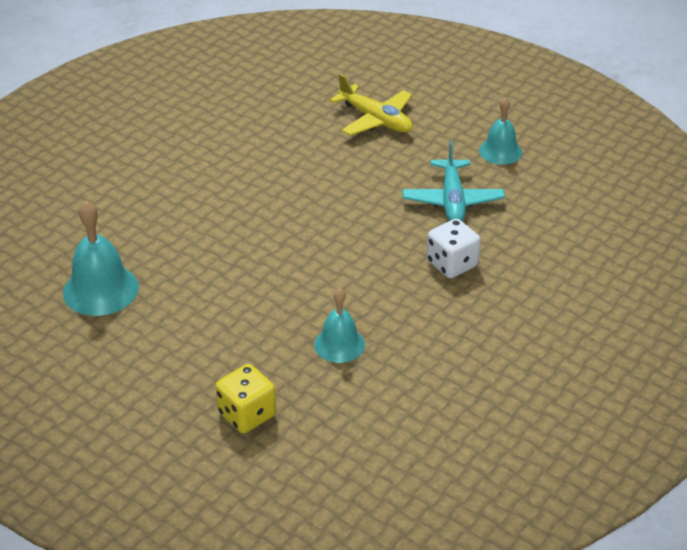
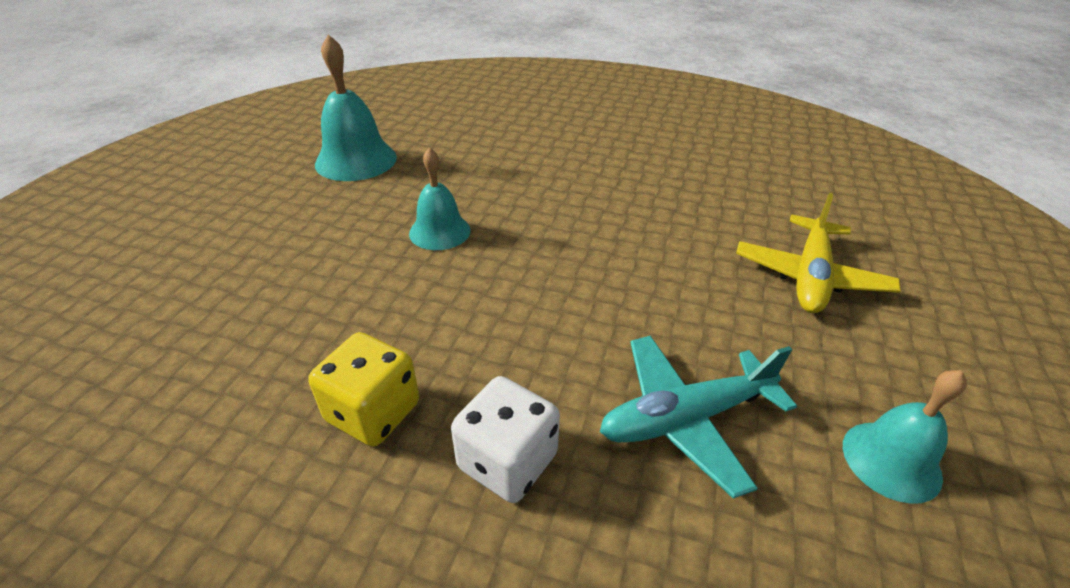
camera: 70 degrees right, 0 degrees up
yellow dice [215,364,276,433] -> yellow dice moved to [308,332,419,447]
turquoise bell [314,288,365,363] -> turquoise bell moved to [409,147,470,250]

